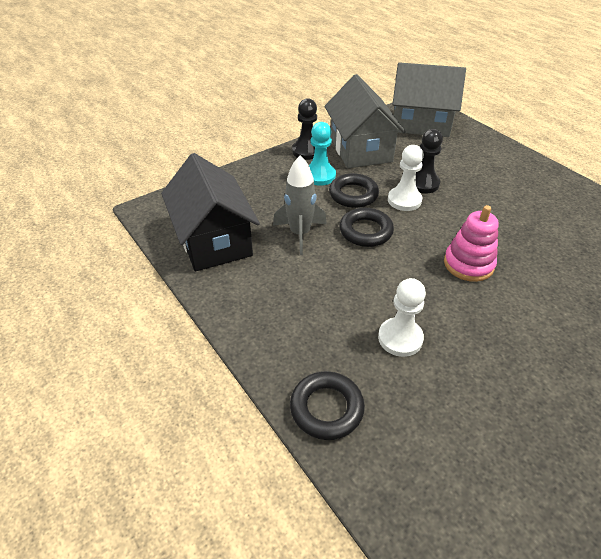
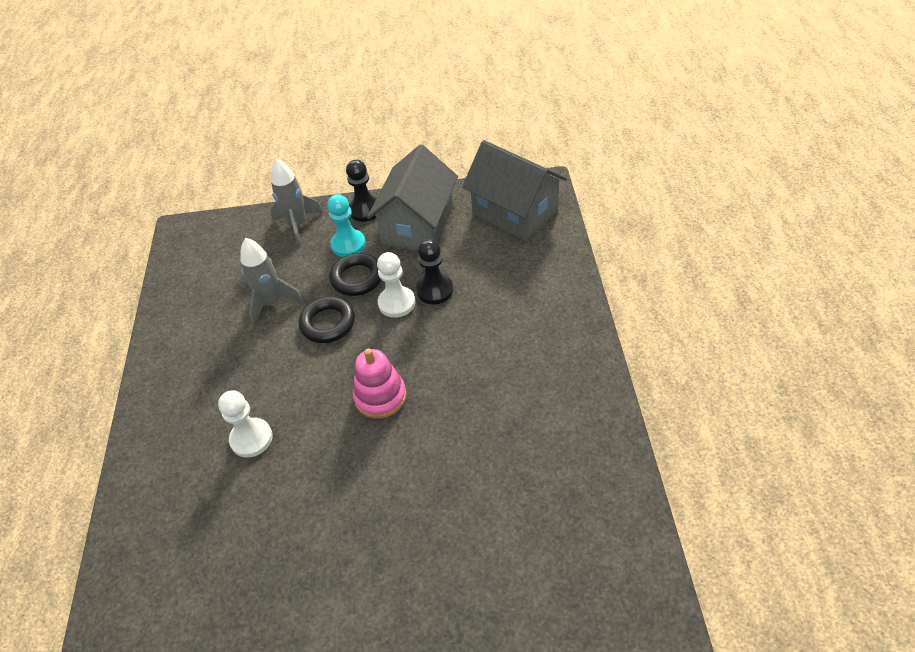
camera: 35 degrees right, 5 degrees up
black house [161,153,260,271] -> none
black ring [290,371,365,440] -> none
none -> grey rocket [270,158,322,245]

